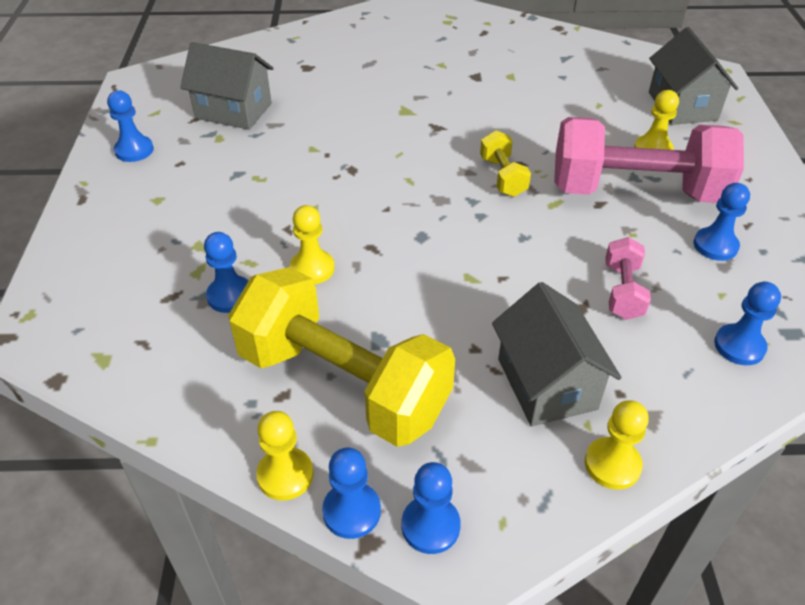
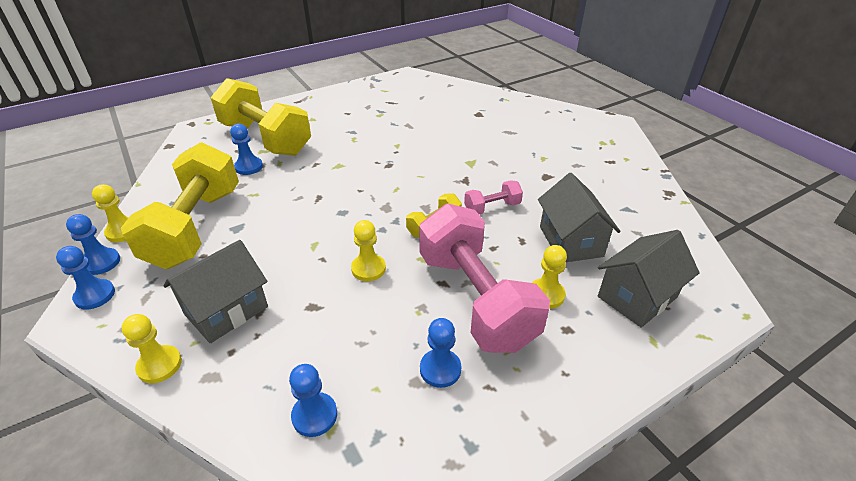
camera: 60 degrees right, 5 degrees down
blue pawn [107,90,154,162] -> none
grey house [180,42,274,130] -> grey house moved to [538,173,621,262]
yellow pawn [290,205,335,284] -> yellow pawn moved to [351,220,386,281]
pink dumbbell [605,237,651,320] -> pink dumbbell moved to [464,180,523,214]
none -> yellow dumbbell [211,78,311,156]

